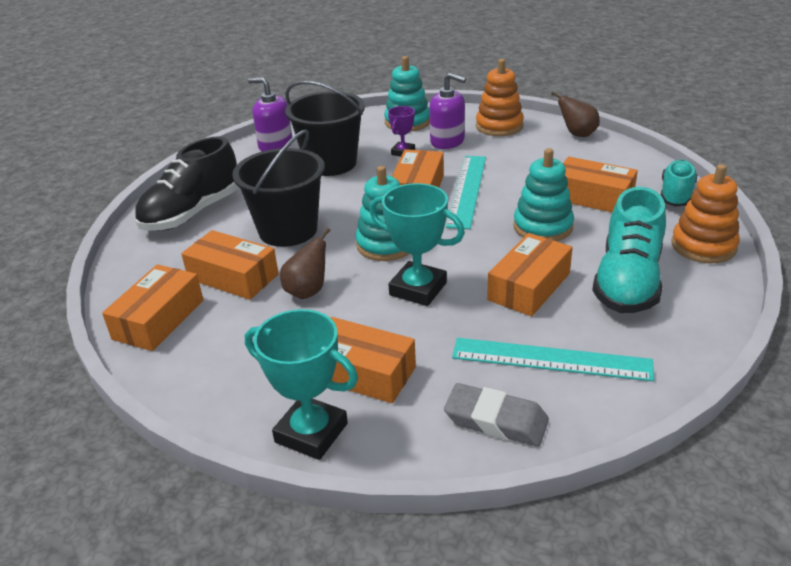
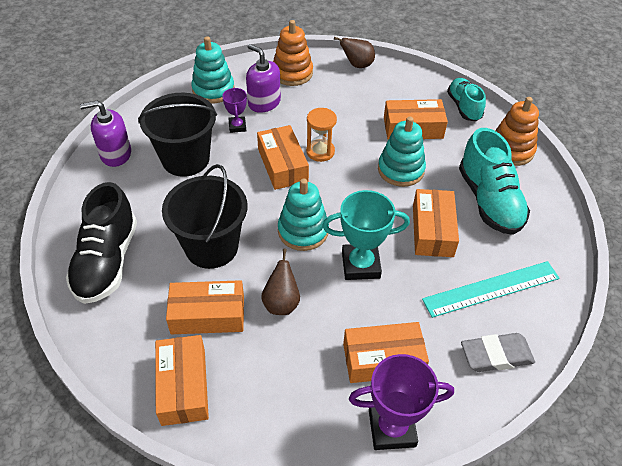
camera: 35 degrees left, 15 degrees up
turquoise trophy [245,309,358,460] -> purple trophy [349,354,454,450]
purple soap dispenser [429,73,466,149] -> purple soap dispenser turned 135 degrees counterclockwise [246,44,281,113]
turquoise ruler [446,156,486,229] -> orange hourglass [306,108,337,162]

